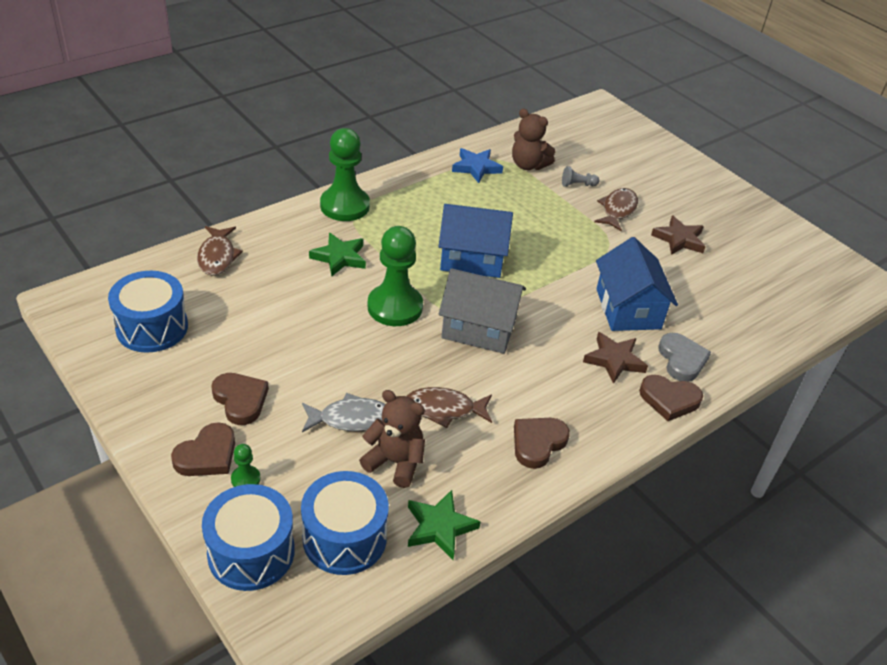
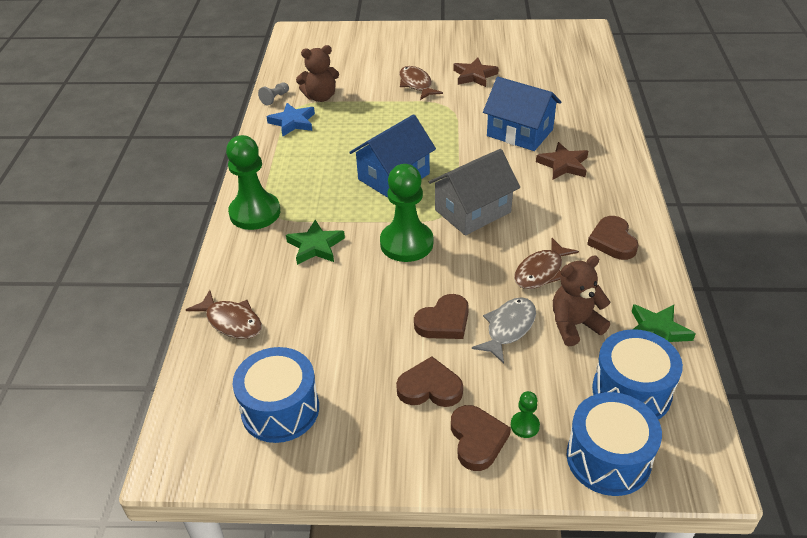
camera: 45 degrees left, 0 degrees up
grey pawn [562,166,599,187] -> grey pawn moved to [258,82,289,105]
brown heart [639,375,703,421] -> brown heart moved to [414,294,469,339]
grey heart [658,333,711,382] -> none

